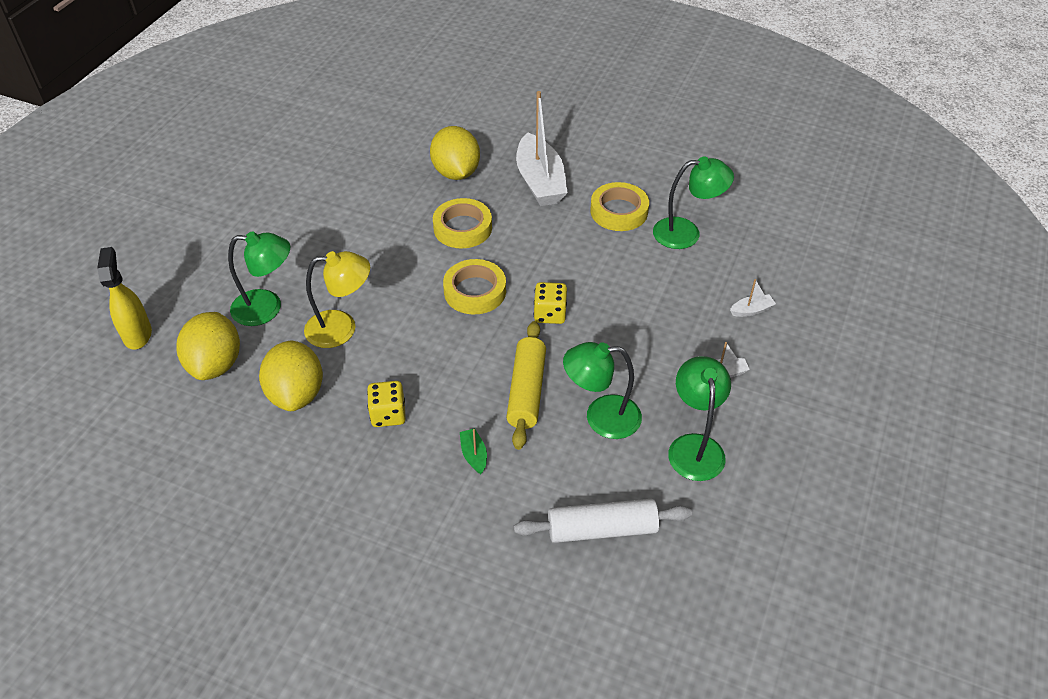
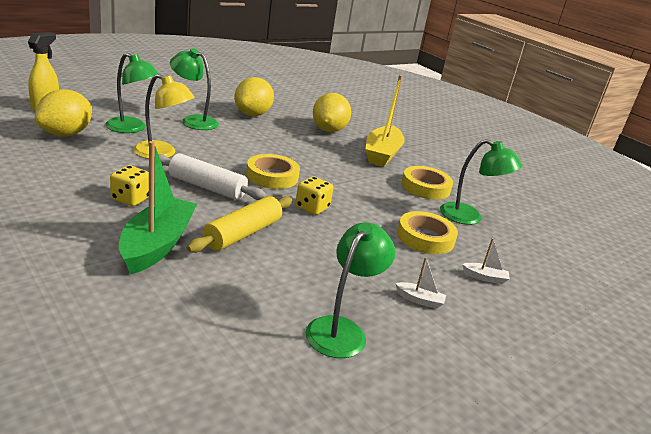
camera: 25 degrees right, 20 degrees down
yellow lemon [259,340,323,411] -> yellow lemon moved to [234,77,274,116]
yellow tape [433,198,492,248] -> yellow tape moved to [397,211,458,254]
green boat [460,428,487,474] -> green boat [119,141,197,274], size x2.42
white rolling pin [514,499,692,543] -> white rolling pin moved to [158,153,267,200]
white boat [516,91,568,206] -> yellow boat [366,75,405,167]
green lamp [563,342,642,439] -> green lamp moved to [170,48,219,130]

